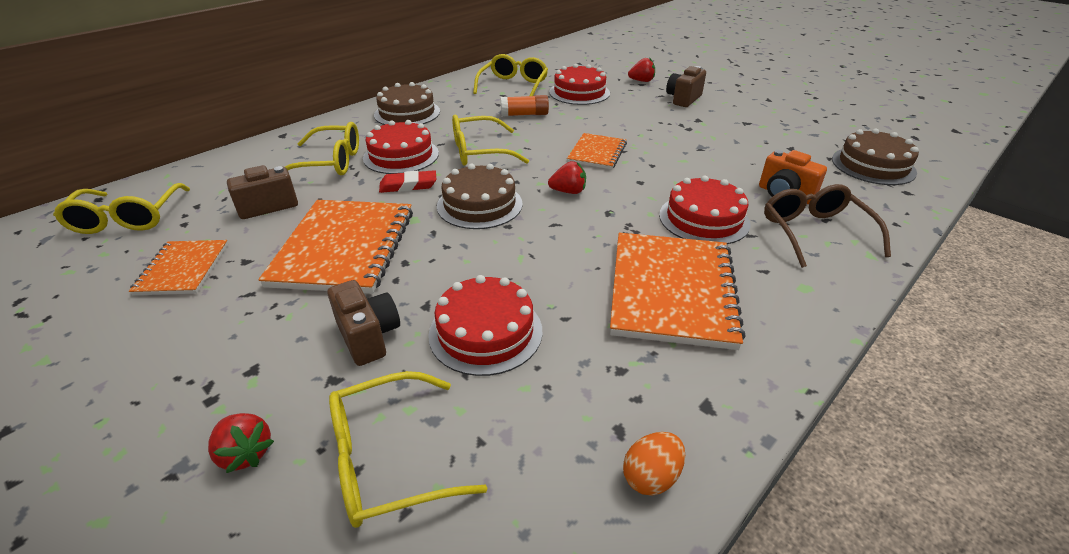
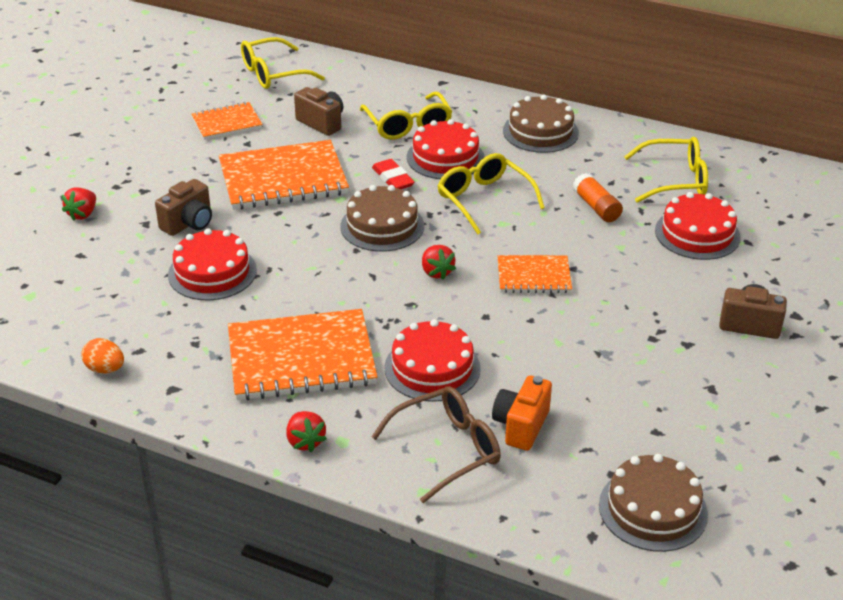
camera: 70 degrees right, 0 degrees up
yellow glasses [329,371,487,528] -> none
red strawberry [628,57,655,82] -> red strawberry moved to [286,411,327,452]

